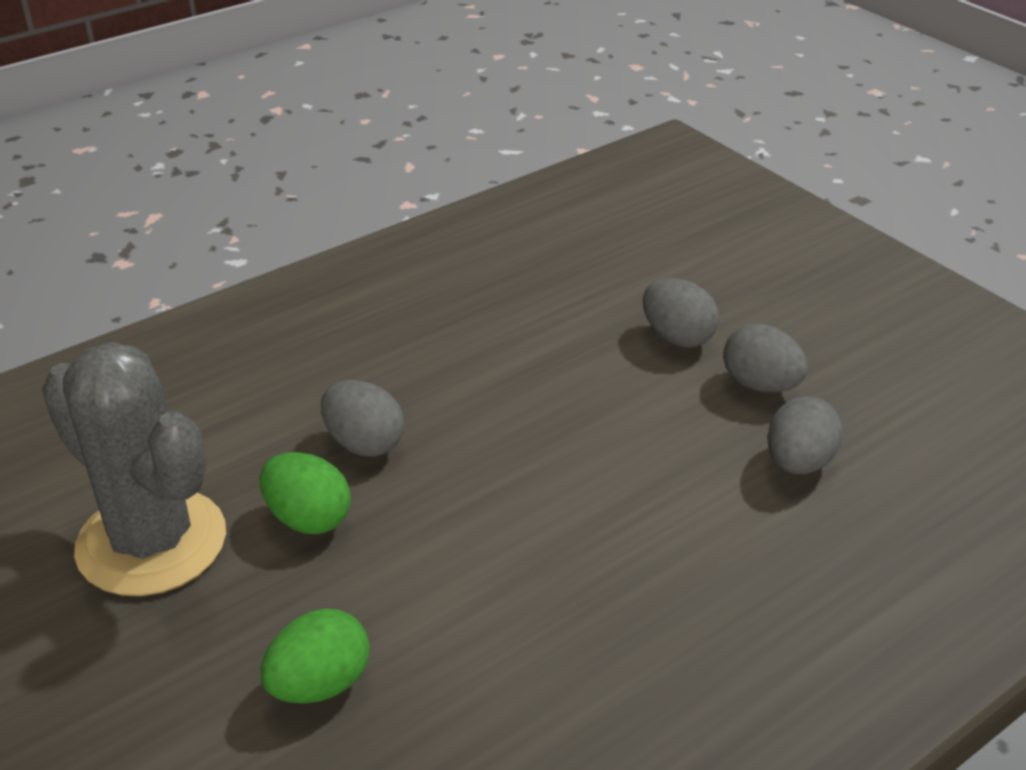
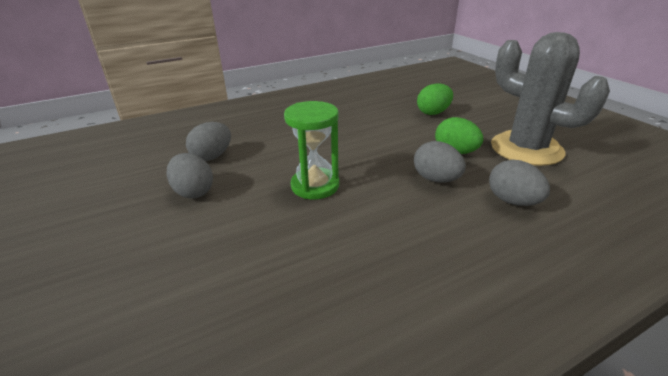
camera: 170 degrees left, 5 degrees down
grey egg [643,278,719,348] -> grey egg moved to [489,160,550,206]
none -> green hourglass [284,101,339,199]

